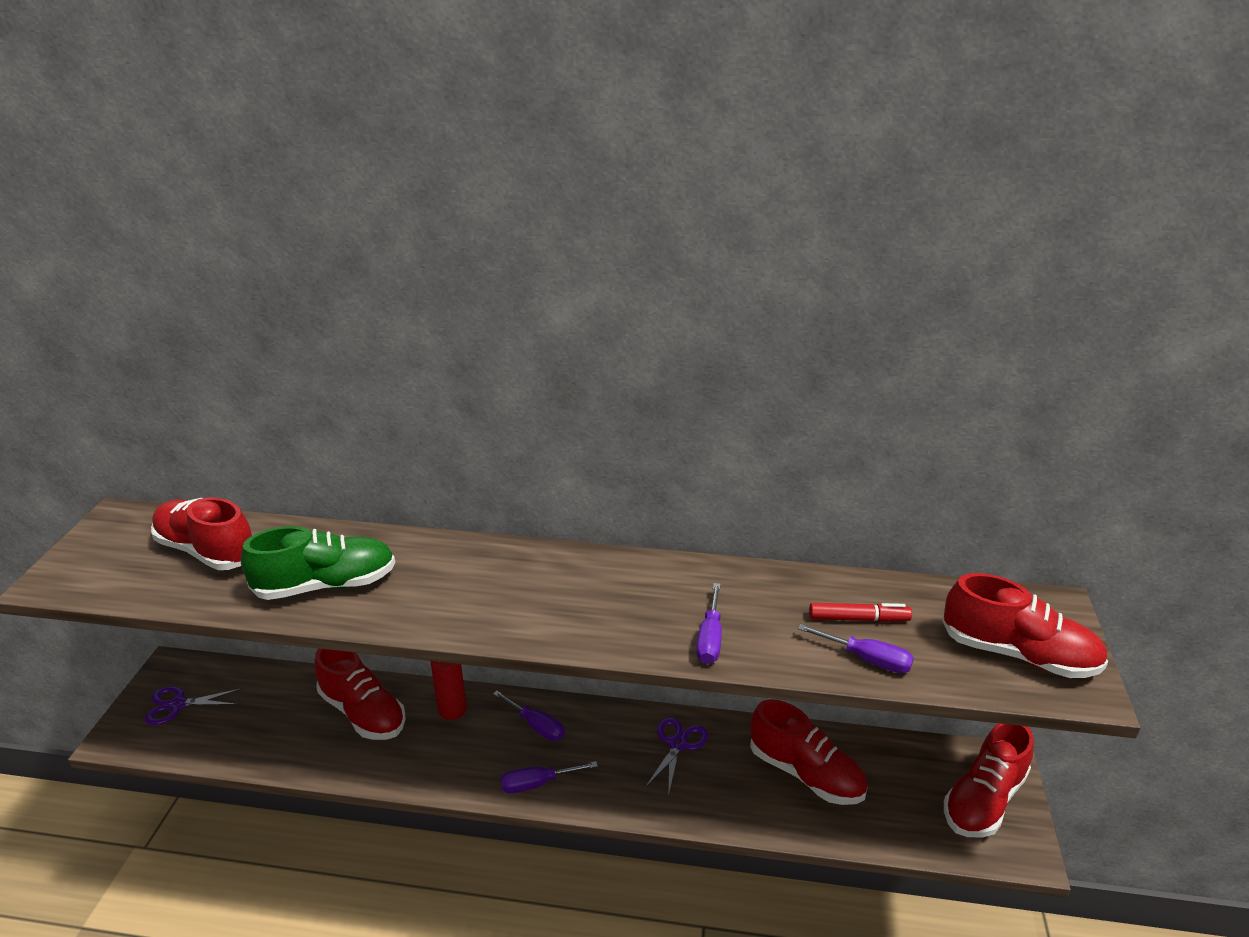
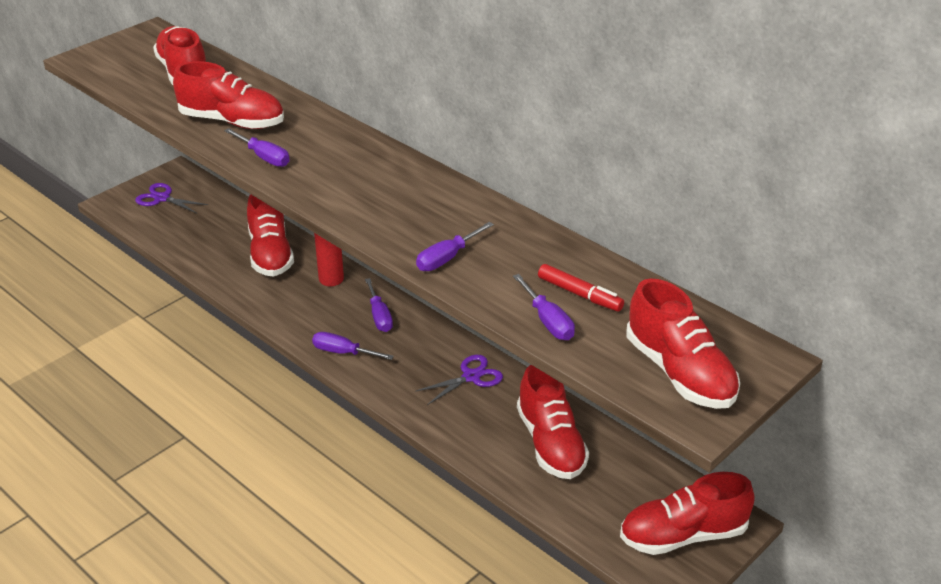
camera: 35 degrees right, 5 degrees up
green shoe [241,526,395,600] -> red shoe [173,61,284,129]
none -> purple screwdriver [224,128,290,167]

